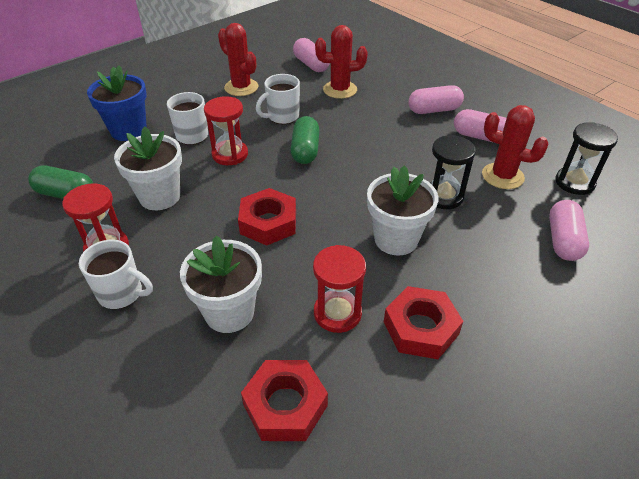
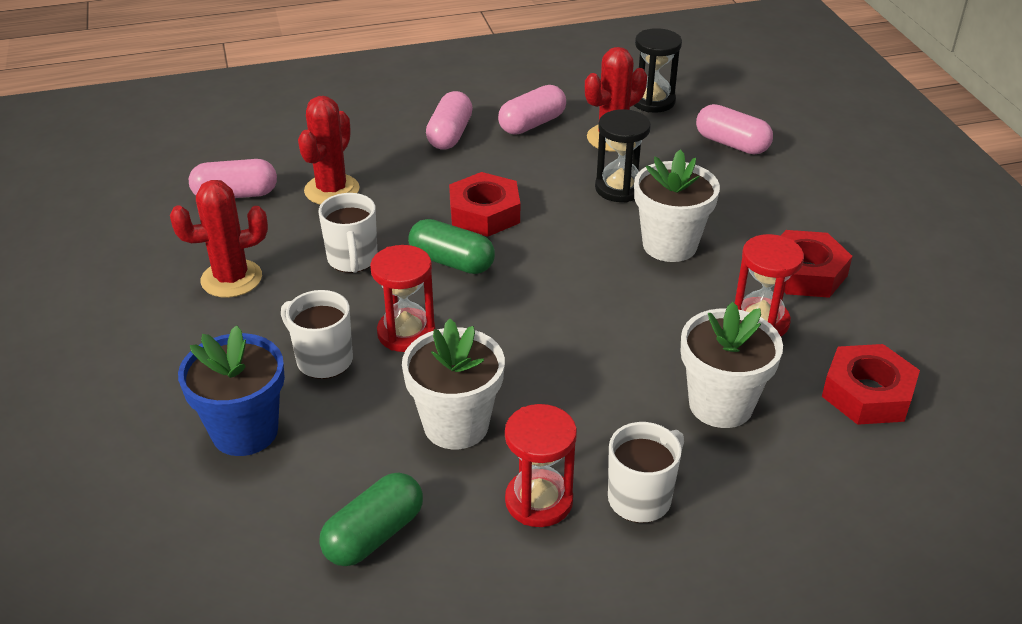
camera: 65 degrees left, 5 degrees down
red nut [238,188,296,246] -> red nut moved to [449,172,520,237]

